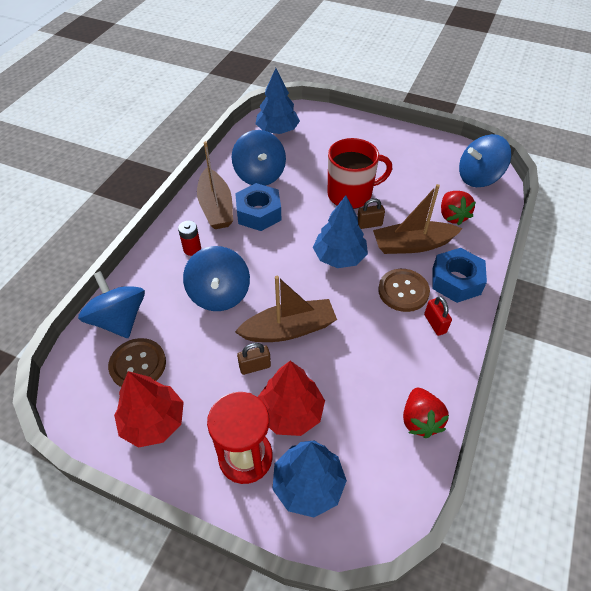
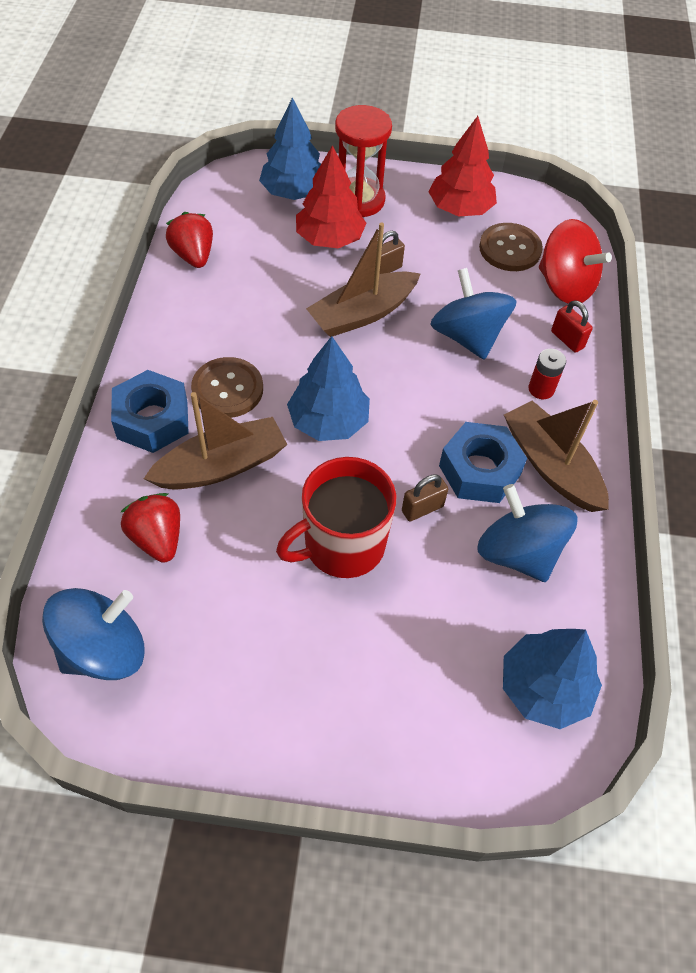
camera: 160 degrees right, 5 degrees up
blue spinning top [78,271,145,338] -> red spinning top [539,219,612,304]
brown padlock [357,198,385,229] -> brown padlock moved to [402,474,448,521]
red padlock [424,296,452,336] -> red padlock moved to [551,300,593,353]

